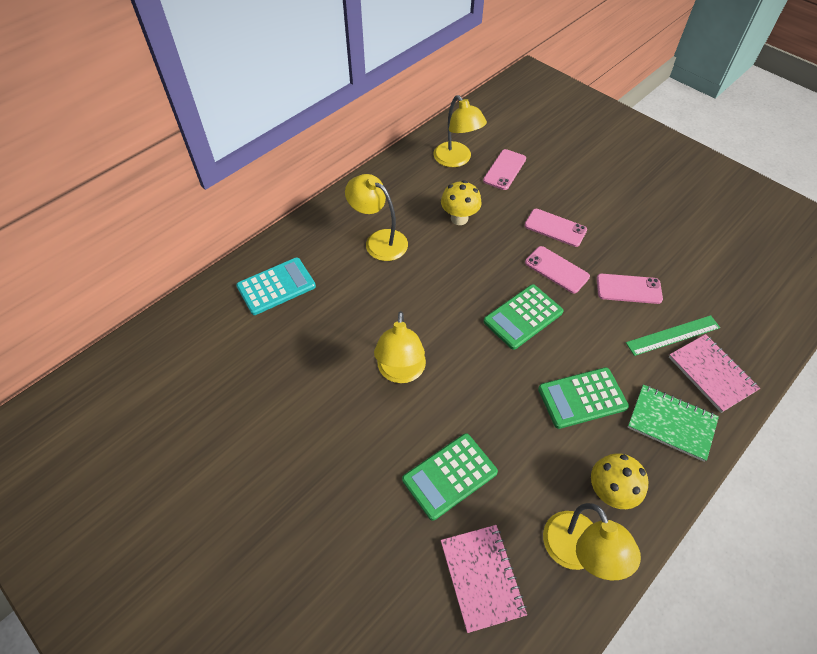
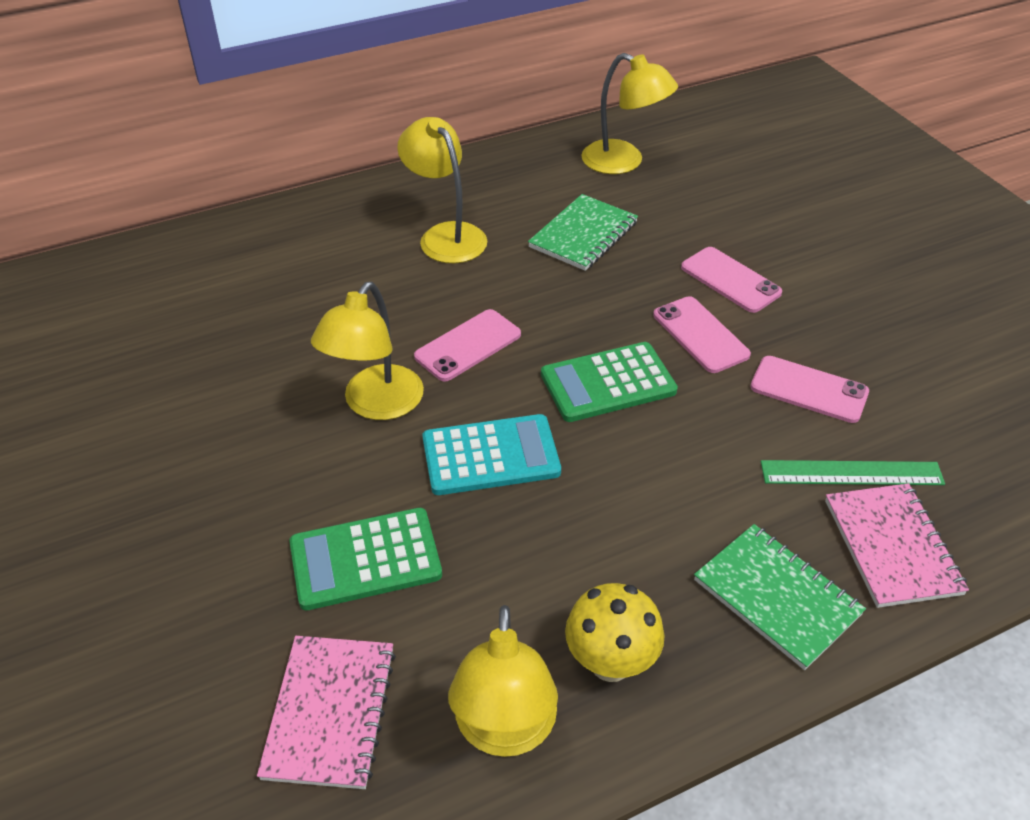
camera: 20 degrees right, 10 degrees down
turquoise calculator [236,257,316,315] -> turquoise calculator moved to [422,414,561,495]
yellow lamp [433,95,487,167] -> yellow lamp turned 45 degrees counterclockwise [581,53,678,174]
yellow mushroom [441,180,482,225] -> green notebook [528,194,638,271]
pink phone [483,149,526,190] -> pink phone moved to [414,309,521,382]
green calculator [538,367,629,429] -> none

